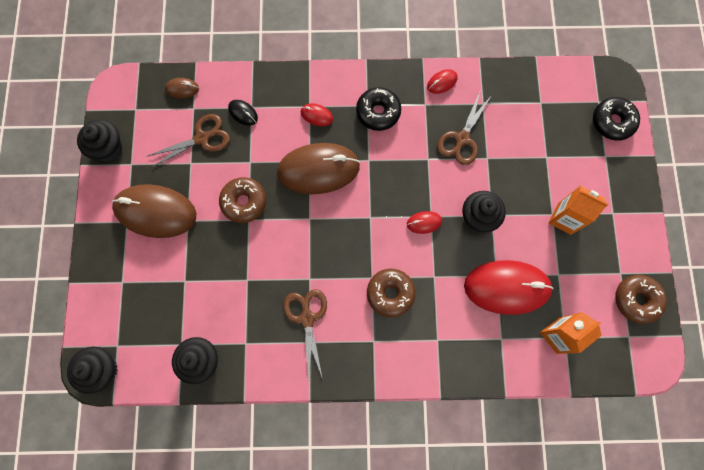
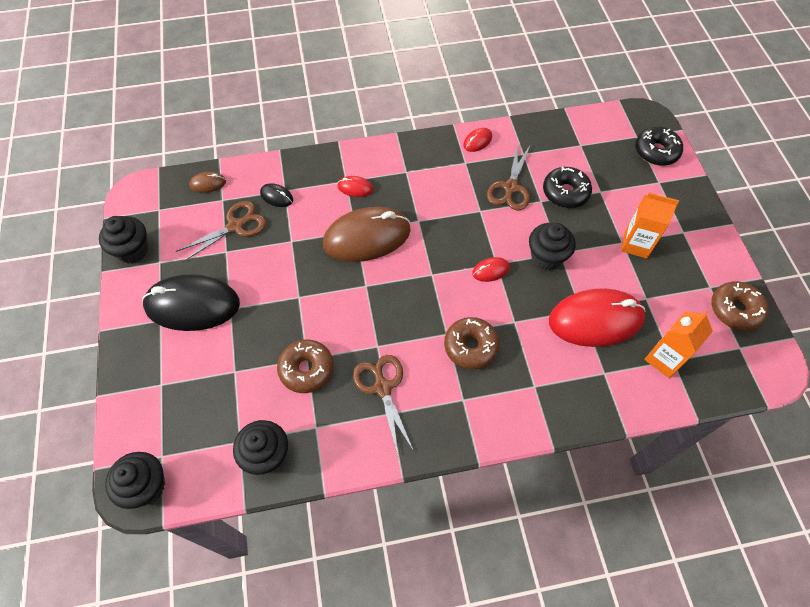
camera: 10 degrees left, 15 degrees down
brown mouse [112,184,196,238] -> black mouse [142,274,240,331]
brown donut [219,177,266,223] -> brown donut moved to [277,340,334,393]
black donut [356,87,401,131] -> black donut moved to [543,167,592,208]

